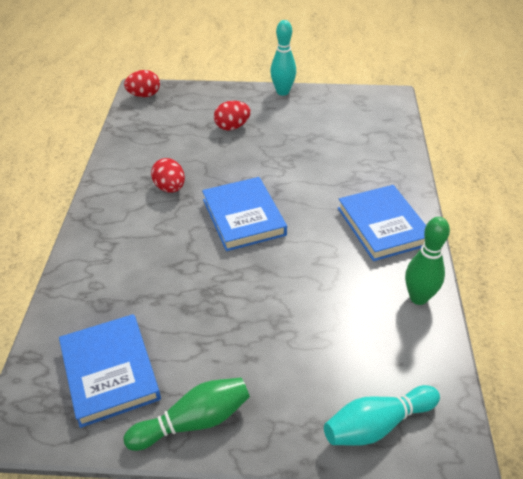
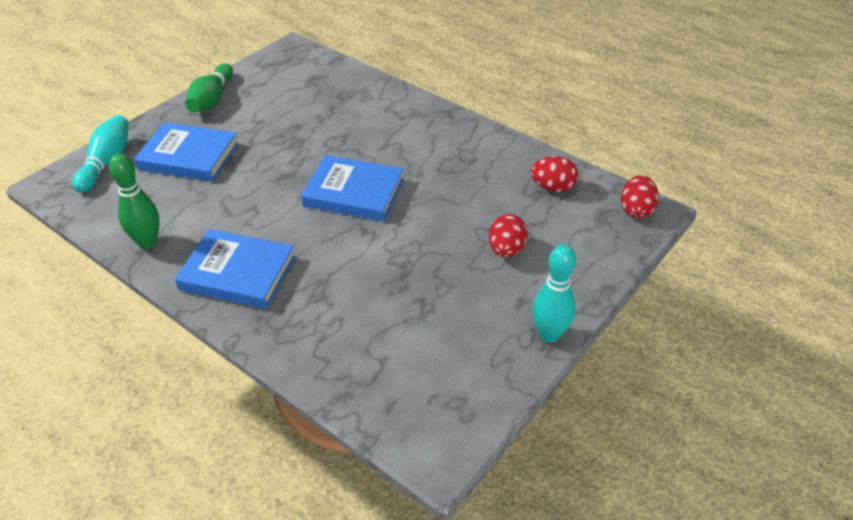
camera: 125 degrees right, 0 degrees up
blue book [59,314,161,428] -> blue book moved to [134,122,239,182]
red egg [151,158,185,193] -> red egg moved to [531,156,578,192]

